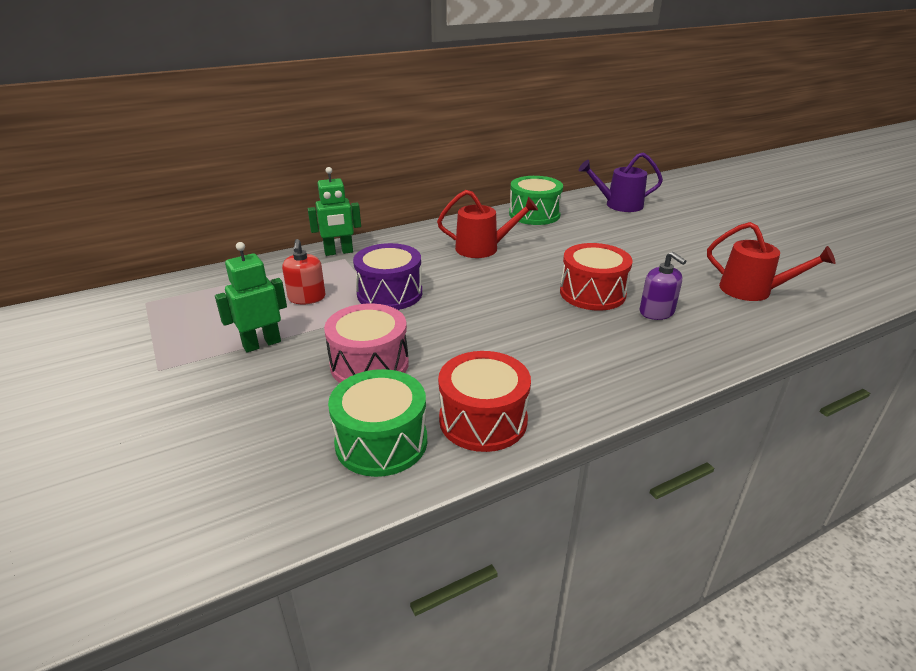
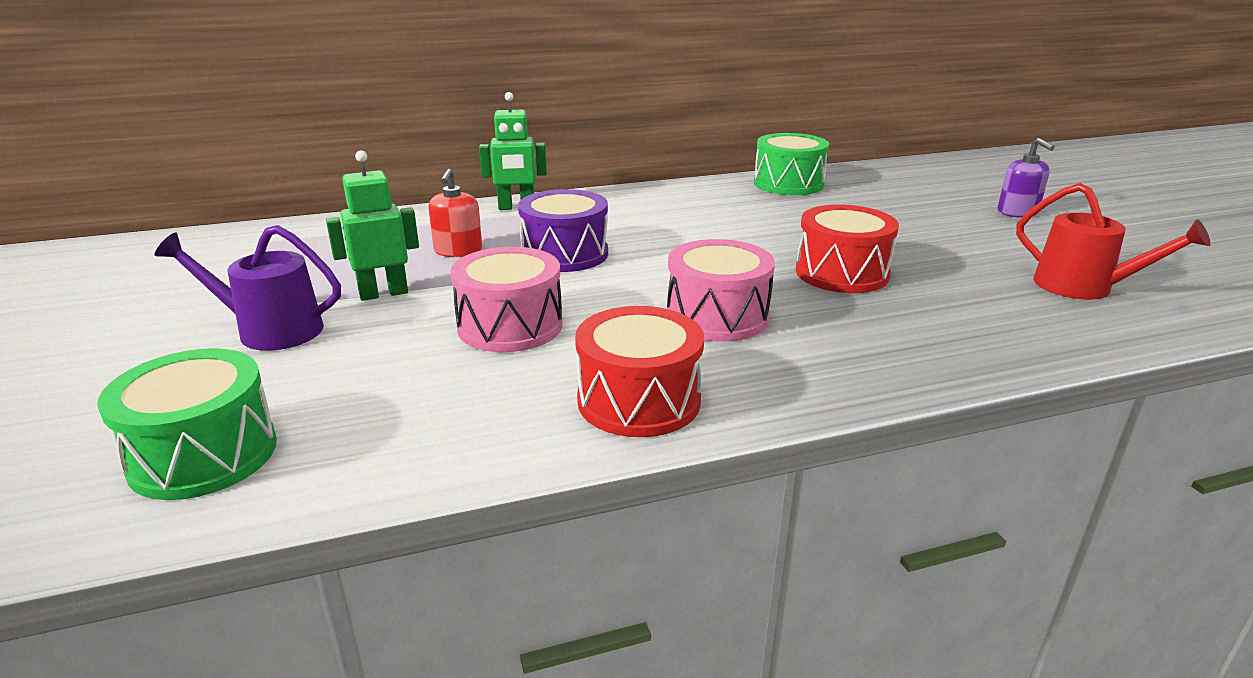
camera: 10 degrees right, 5 degrees down
green drum [328,369,427,477] -> green drum moved to [97,348,277,500]
red watering can [437,190,538,258] -> none
purple watering can [579,152,663,212] -> purple watering can moved to [154,225,341,351]
purple soap dispenser [640,252,686,320] -> purple soap dispenser moved to [997,138,1055,218]
none -> pink drum [667,239,775,342]

